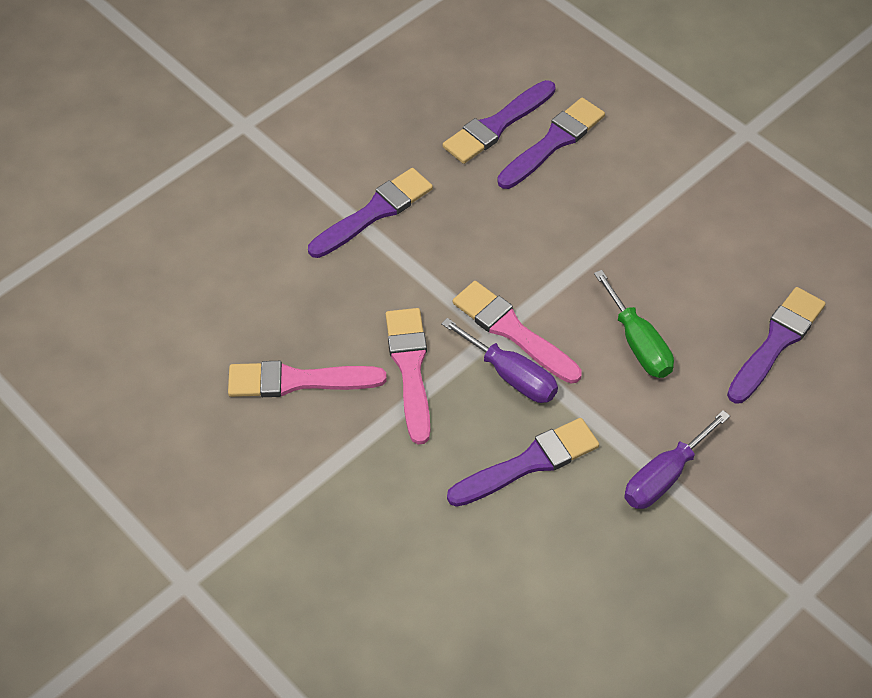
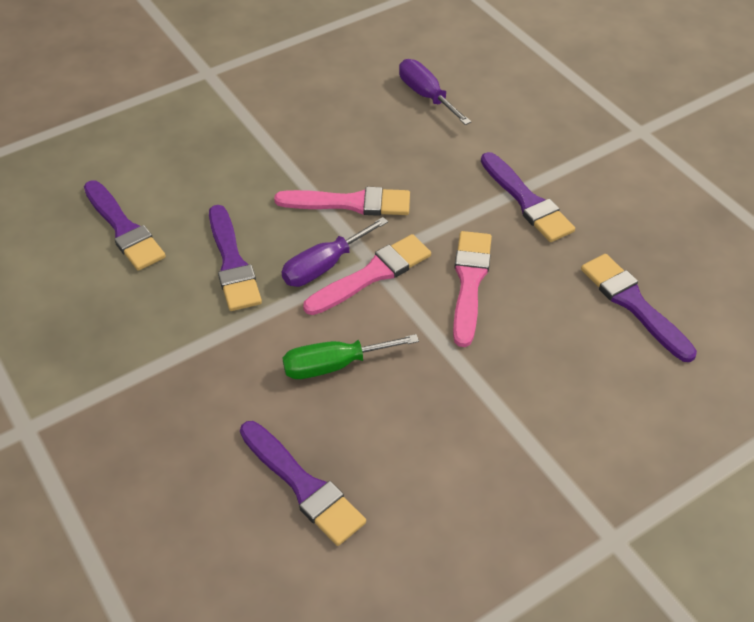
camera: 100 degrees right, 5 degrees down
pink brush [228,361,387,397] -> pink brush moved to [453,231,492,347]
purple brush [497,98,605,189] -> purple brush moved to [84,180,166,271]
purple screwdriver [624,410,730,509] -> purple screwdriver moved to [399,59,471,125]

